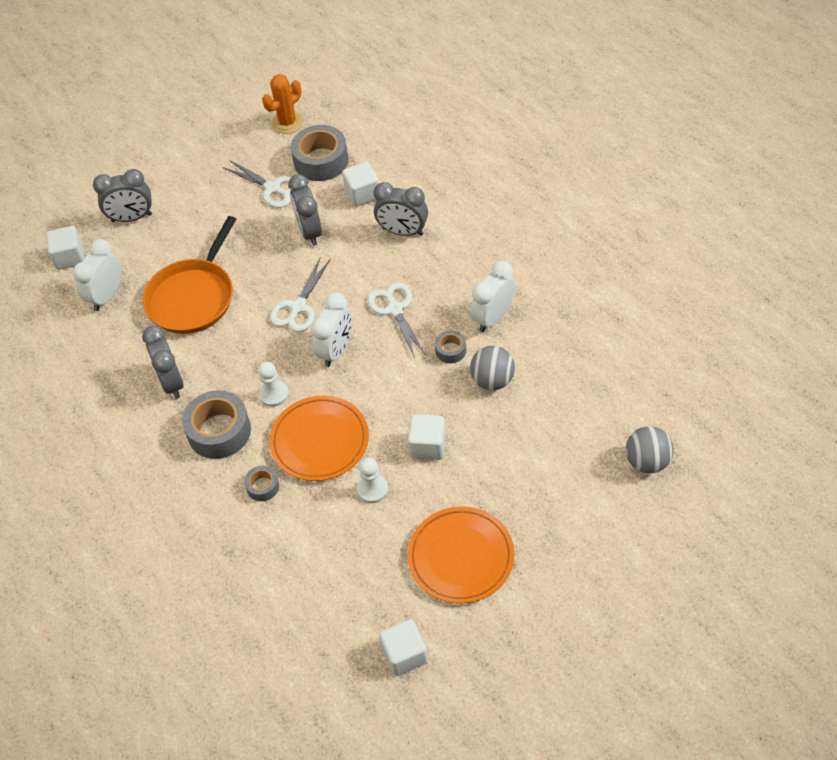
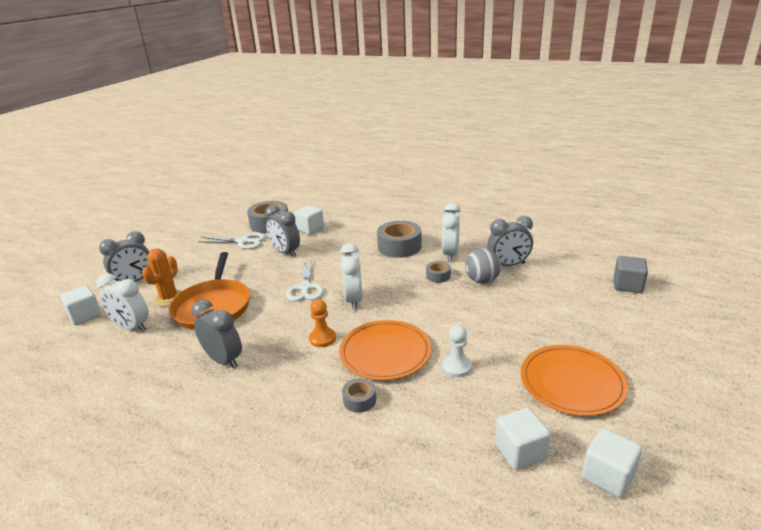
camera: 30 degrees left, 25 degrees down
white clock [73,239,122,311] -> white clock turned 60 degrees counterclockwise [96,273,149,332]
grey tape [182,390,251,459] -> grey tape moved to [377,221,422,258]
white pawn [258,362,288,407] -> orange pawn [309,299,336,347]
orange cactus [262,74,303,134] -> orange cactus moved to [142,248,182,307]
white scissors [367,282,426,358] -> none
grey clock [374,182,428,236] -> grey clock moved to [487,216,533,266]
white cube [408,414,446,460] -> white cube moved to [495,408,551,470]
grey ball [626,426,674,473] -> grey cube [614,256,648,293]

